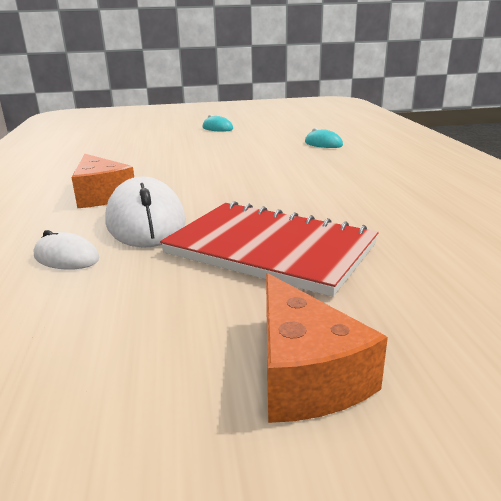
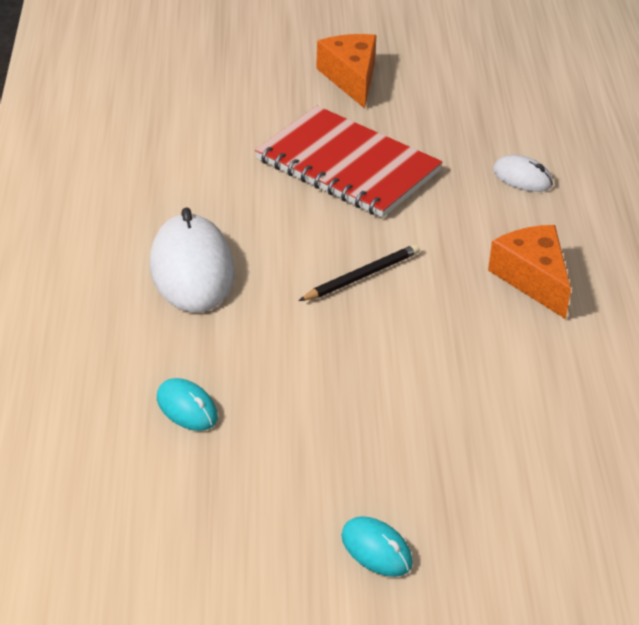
camera: 175 degrees left, 15 degrees up
white mouse [105,177,186,248] -> white mouse moved to [150,207,235,313]
none -> black pencil [299,244,420,301]

